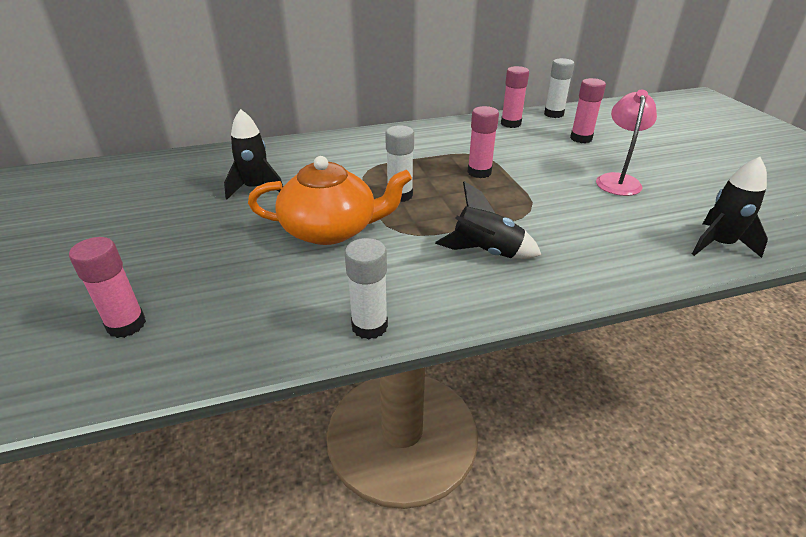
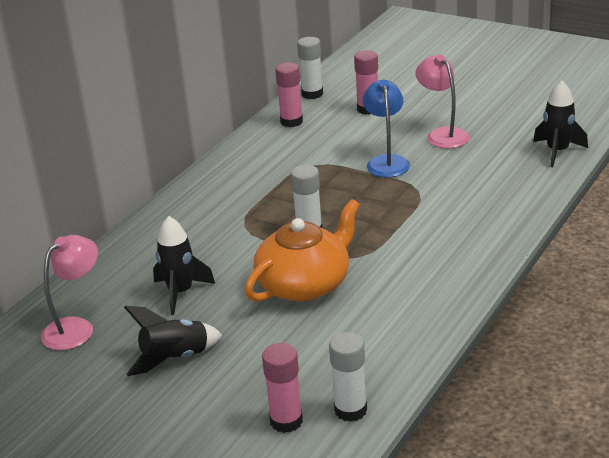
camera: 40 degrees left, 5 degrees down
white glue stick [345,238,388,340] -> white glue stick moved to [329,332,367,422]
black rocket [435,181,542,259] -> black rocket moved to [124,306,223,376]
pink glue stick [467,106,499,178] -> none
none -> pink lamp [41,235,98,350]
none -> blue lamp [362,80,410,177]

